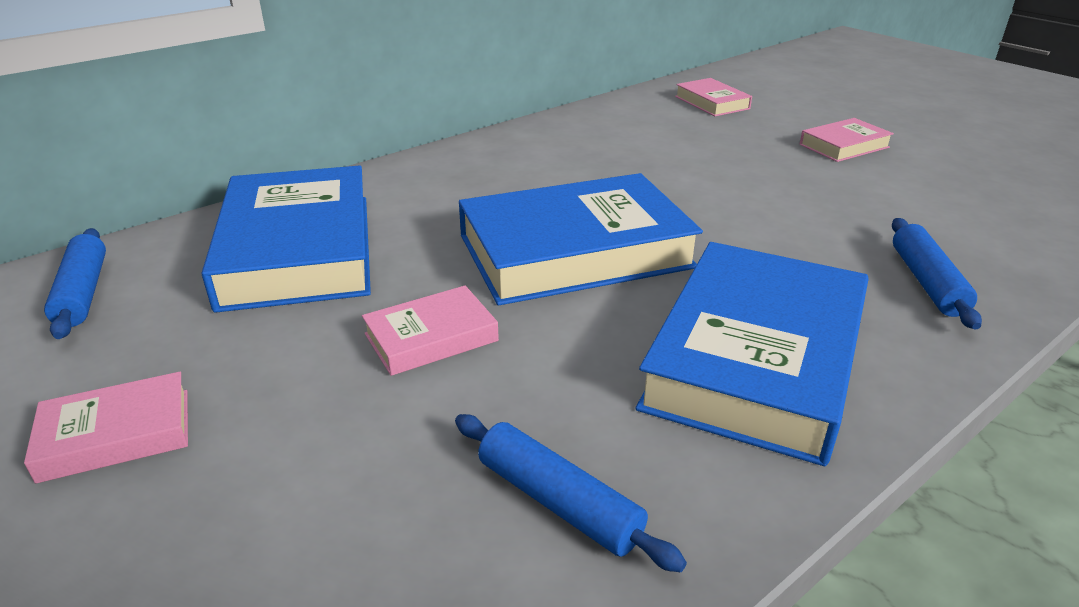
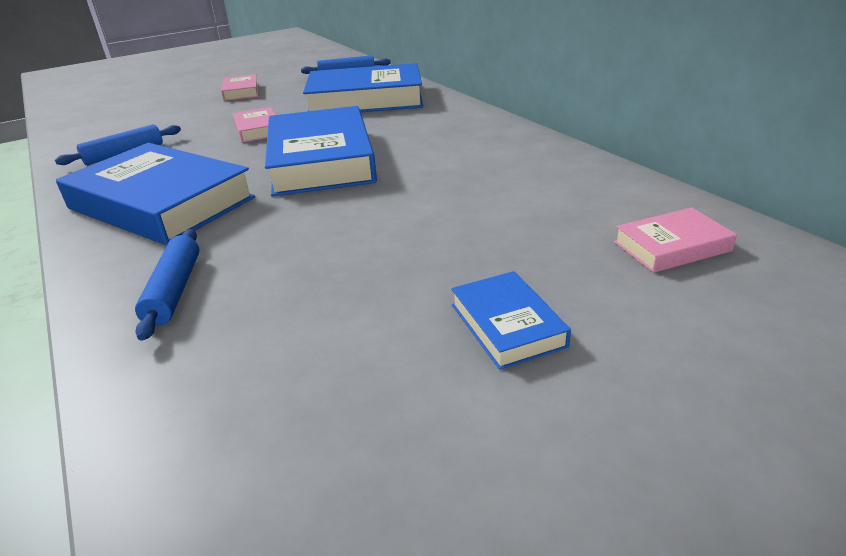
camera: 100 degrees right, 0 degrees up
pink book [800,118,894,162] -> blue book [451,271,571,370]
blue rolling pin [892,218,982,330] -> blue rolling pin turned 75 degrees clockwise [135,229,199,341]

